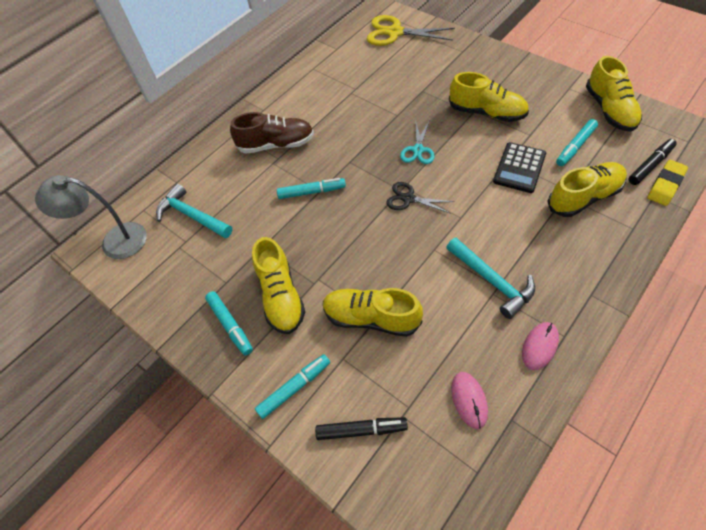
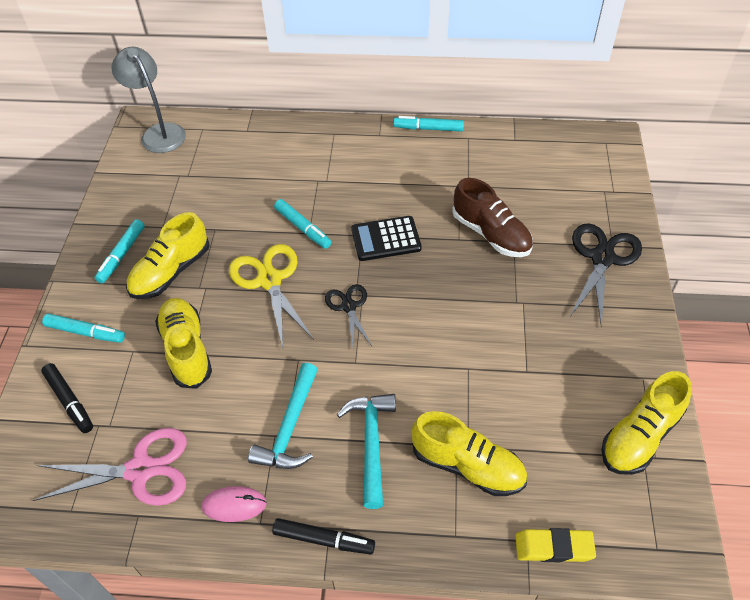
camera: 50 degrees right, 5 degrees down
turquoise hammer [156,184,232,238] -> turquoise hammer moved to [337,394,396,509]
brown shoe [230,112,314,154] -> brown shoe moved to [452,178,533,257]
yellow scissors [367,15,455,46] -> yellow scissors moved to [229,244,314,348]
turquoise scissors [400,120,435,164] -> none
yellow shoe [449,72,529,122] -> none
pink mouse [451,372,488,429] -> pink scissors [33,428,187,506]
black calculator [493,142,546,193] -> black calculator moved to [351,216,422,261]
turquoise marker [556,119,598,166] -> turquoise marker moved to [393,116,464,132]
black marker [628,139,677,185] -> black marker moved to [272,518,375,555]
none -> black scissors [569,223,642,327]

